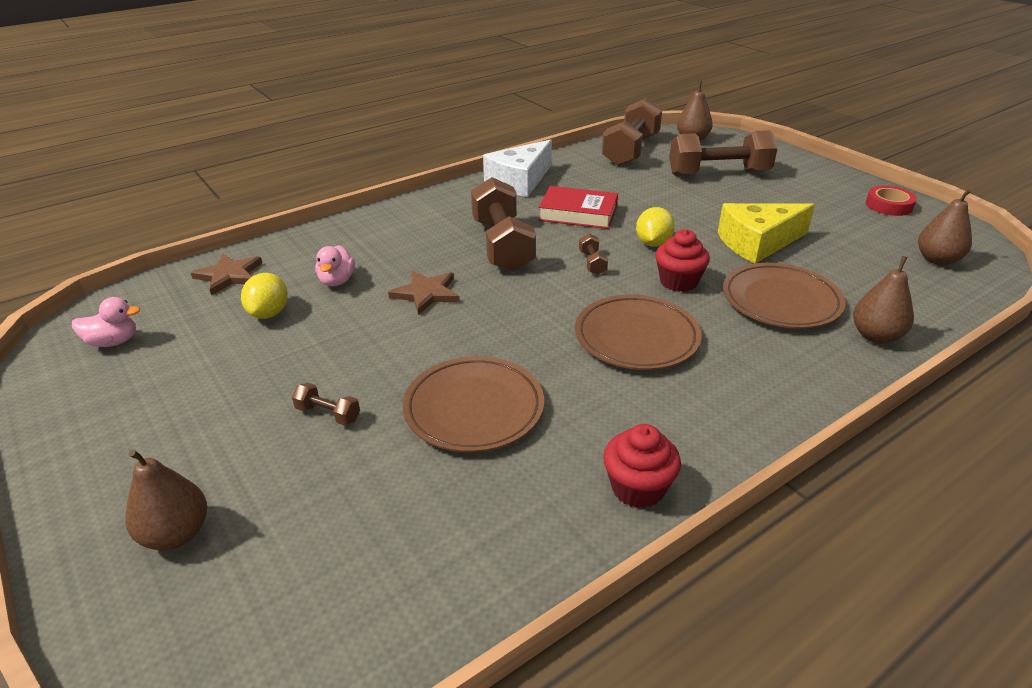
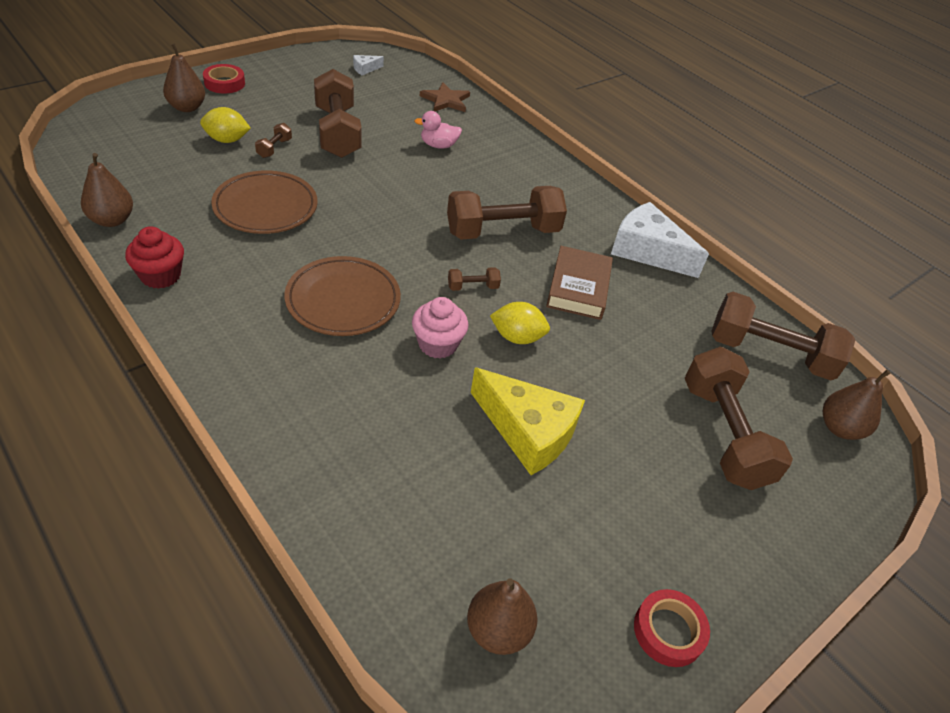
camera: 80 degrees right, 10 degrees up
pink duck [72,297,140,347] -> white cheese [353,55,384,75]
yellow lemon [241,273,288,319] -> yellow lemon moved to [200,107,251,143]
brown star [388,270,460,315] -> none
red book [539,186,618,229] -> brown book [546,246,613,320]
red cupcake [655,229,710,292] -> pink cupcake [412,297,468,359]
yellow cheese [718,203,815,263] -> yellow cheese turned 150 degrees clockwise [471,367,585,475]
brown plate [723,263,846,329] -> none
brown pear [853,256,914,344] -> brown pear moved to [81,153,133,227]
none -> red tape [203,64,245,94]
none -> brown dumbbell [314,69,362,158]

